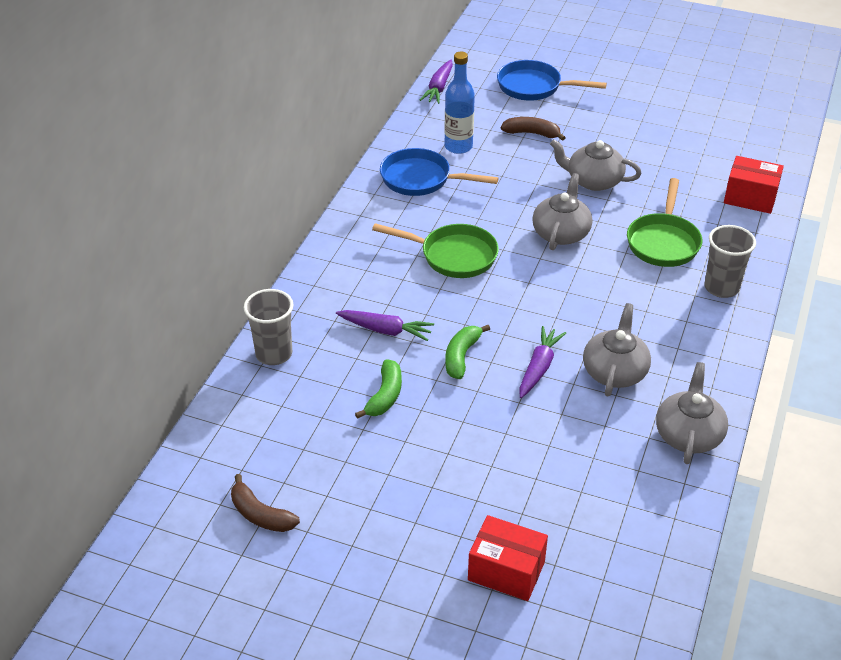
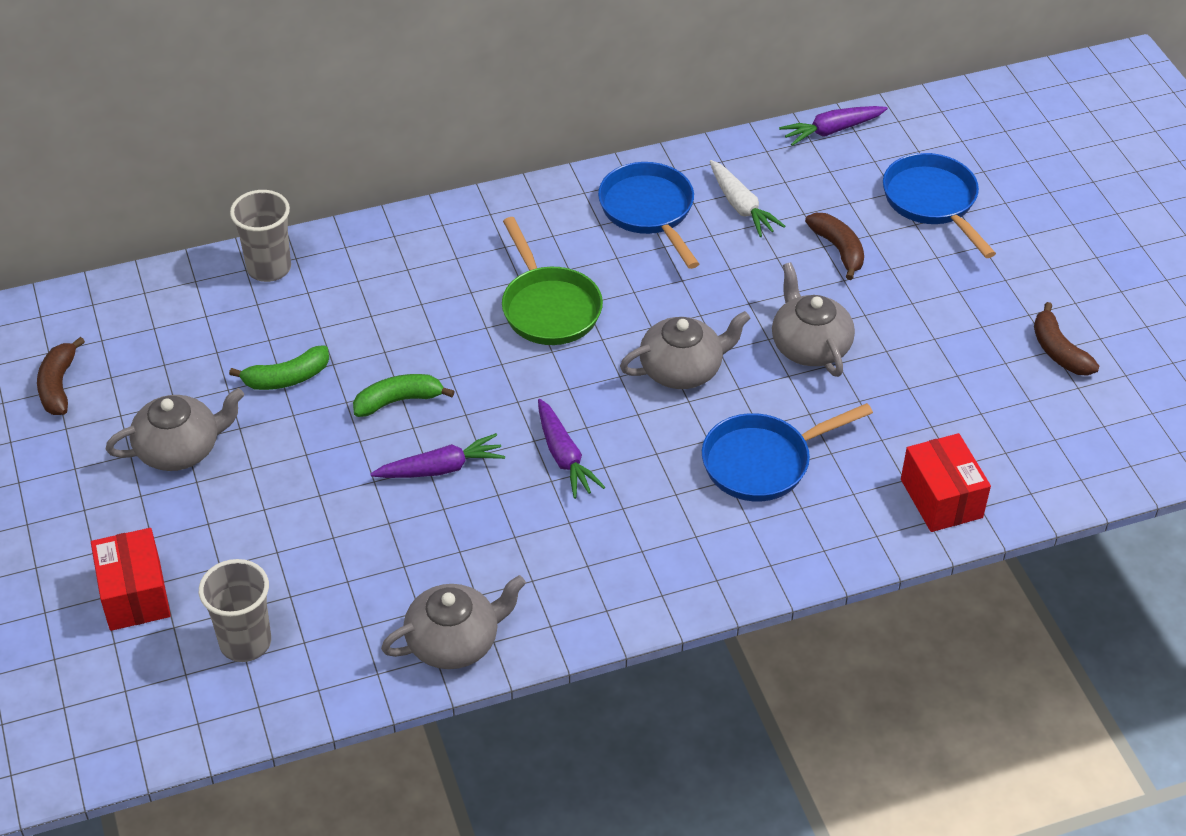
camera: 50 degrees right, 5 degrees up
purple carrot [336,310,434,341] -> purple carrot moved to [538,399,605,499]
blue bottle [444,52,475,154] -> white carrot [710,160,785,237]
grey teapot [583,303,651,396] -> grey teapot moved to [106,388,244,471]
green pan [627,178,702,267] -> blue pan [702,403,873,501]
grey cup [704,225,756,298] -> grey cup moved to [199,559,271,662]
none -> brown banana [1034,302,1099,376]

